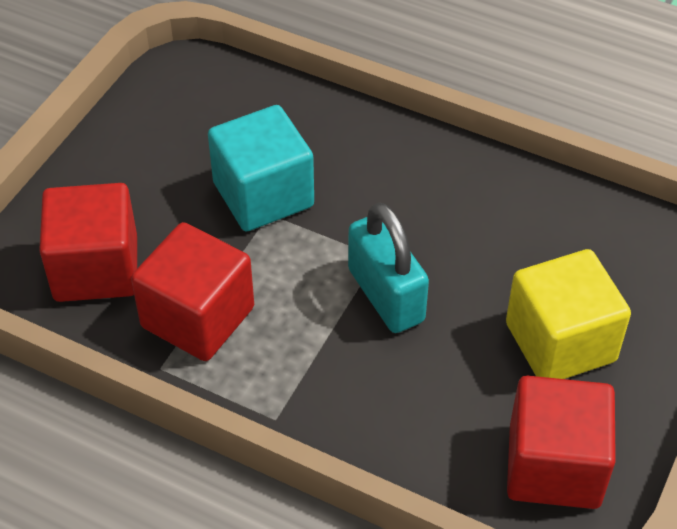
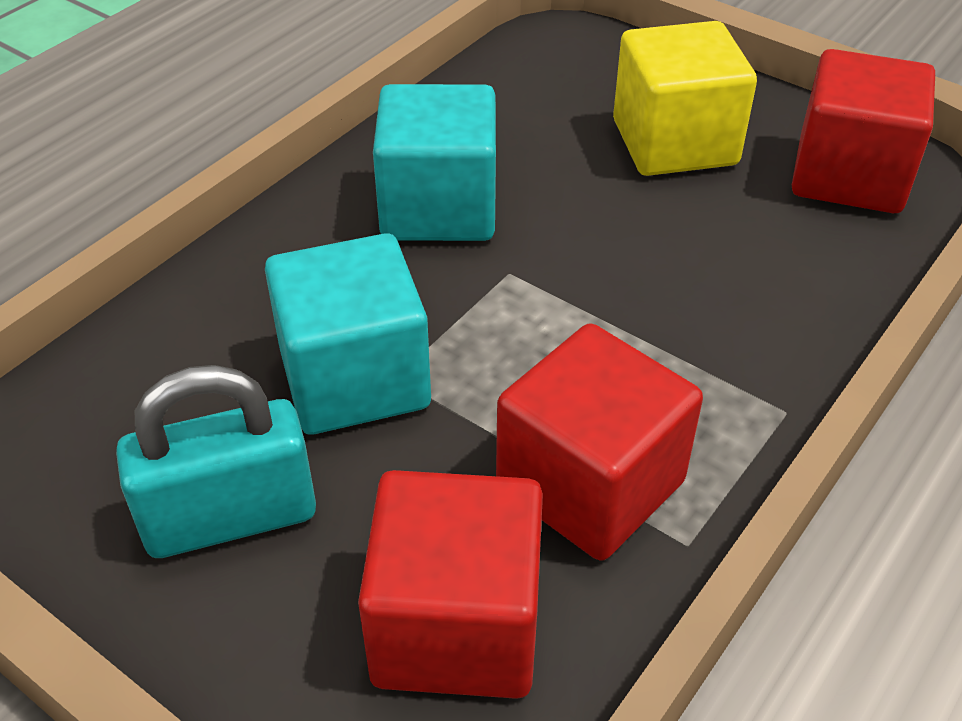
camera: 80 degrees left, 5 degrees down
turquoise padlock [348,203,429,333] -> turquoise padlock moved to [116,365,316,558]
none -> turquoise cube [373,84,496,241]

